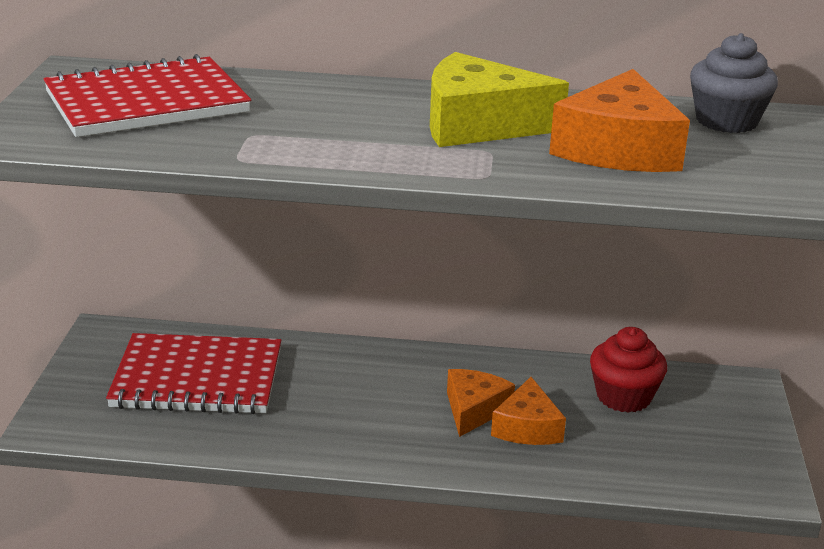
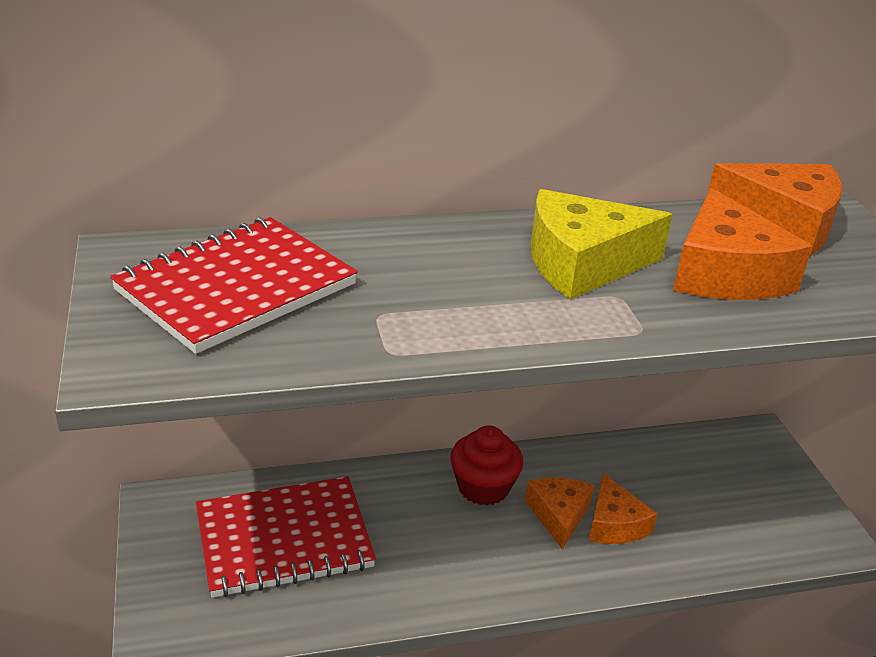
camera: 20 degrees left, 5 degrees up
red cupcake [590,327,667,413] -> red cupcake moved to [450,425,523,506]
grey cupcake [690,33,778,133] -> orange cheese [708,163,843,256]

